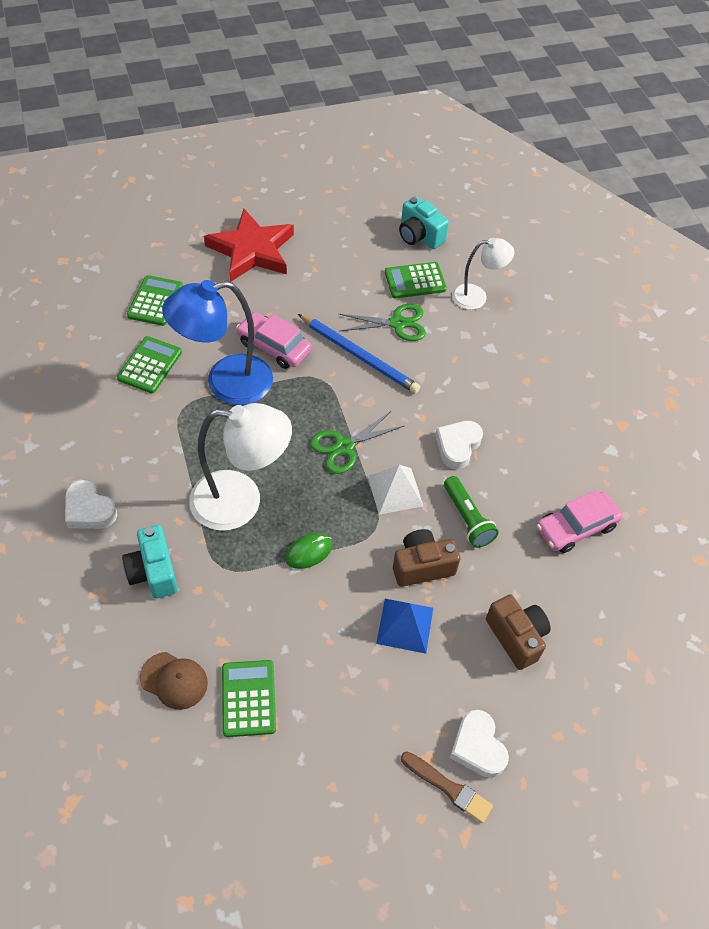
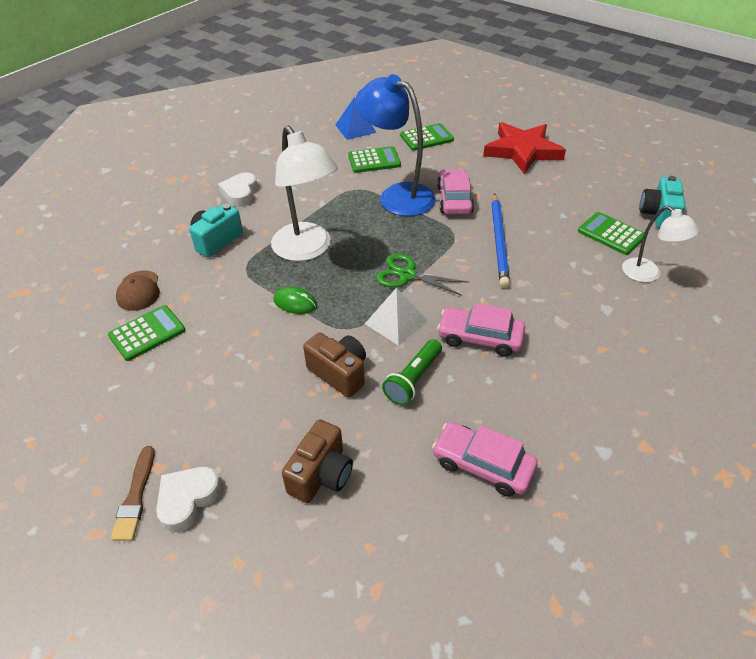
camera: 60 degrees right, 10 degrees down
green scissors [339,304,426,341] -> none
blue pyramid [376,599,433,654] -> blue pyramid moved to [336,97,376,140]
white heart [435,421,483,469] -> pink car [437,303,525,357]

